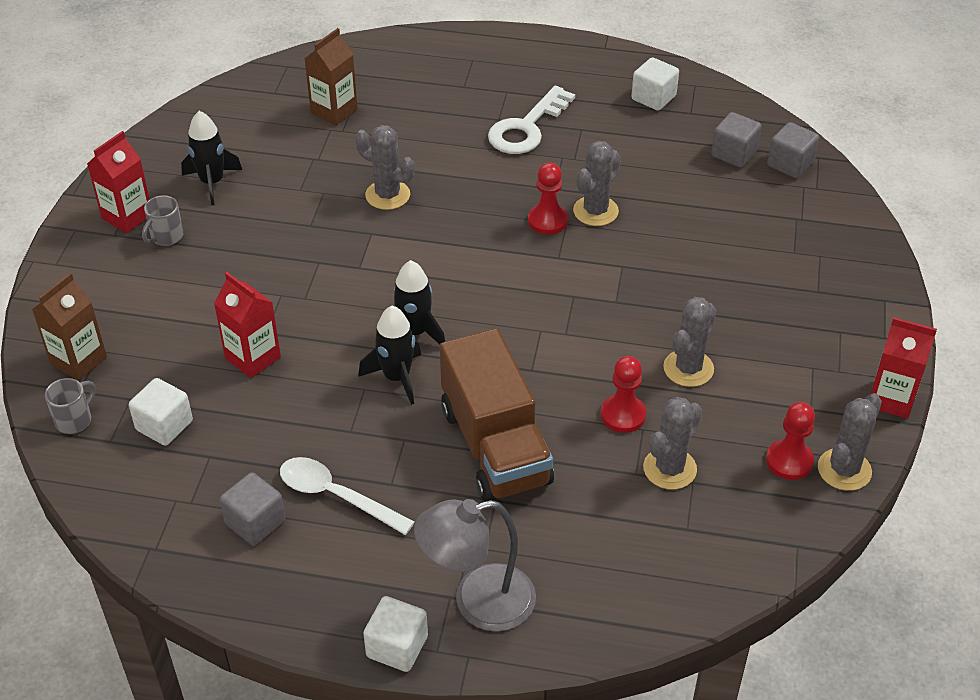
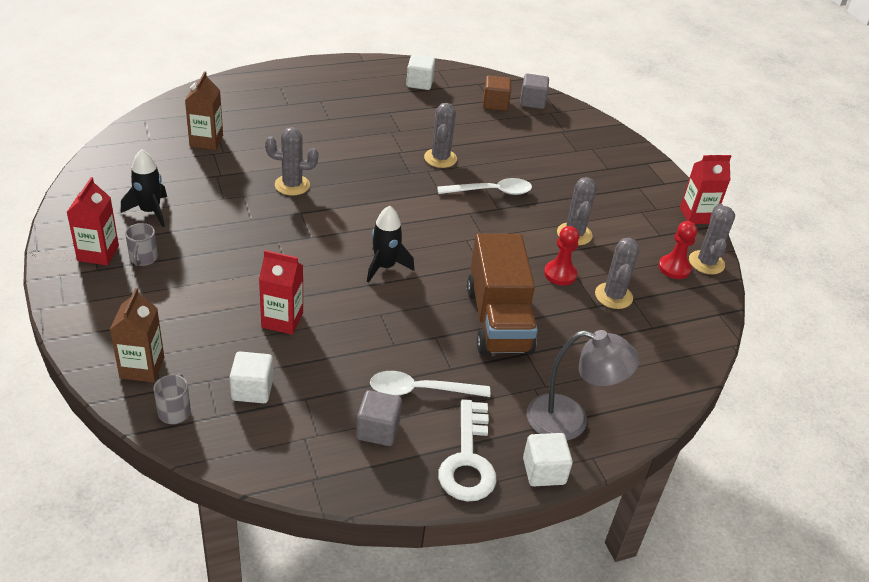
camera: 35 degrees left, 5 degrees down
black rocket [358,306,421,405] -> none
grey lamp [414,499,536,631] -> grey lamp turned 120 degrees counterclockwise [527,330,639,441]
brown truck [440,328,554,501] -> brown truck turned 45 degrees clockwise [467,233,538,355]
white key [488,86,575,154] -> white key moved to [438,399,497,502]
red pawn [528,163,568,235] -> none
grey cube [711,112,762,167] -> brown cube [483,75,511,111]
none -> white spoon [437,178,532,195]

